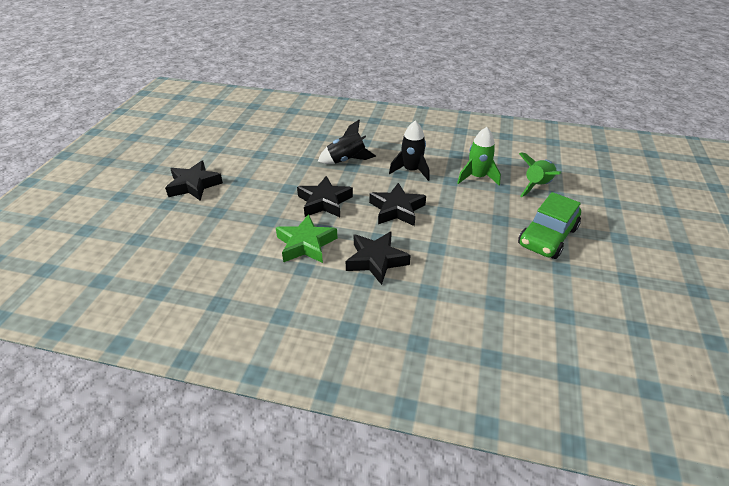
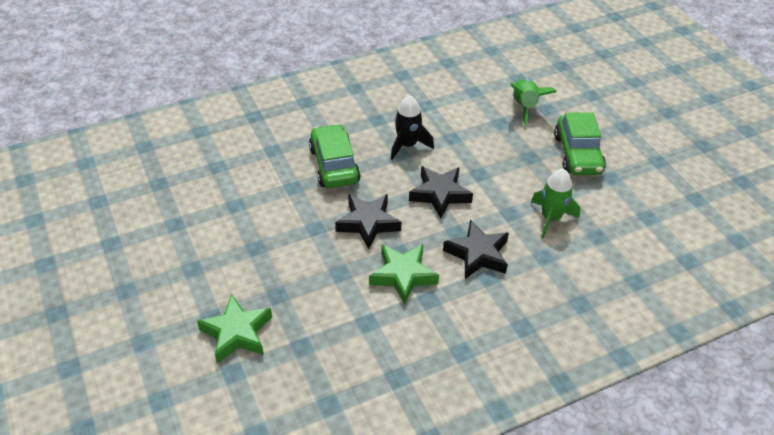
camera: 40 degrees left, 5 degrees up
black star [165,161,223,201] -> none
black rocket [318,120,376,164] -> green car [309,124,361,188]
green rocket [457,127,501,185] -> green rocket moved to [531,169,580,239]
none -> green star [197,294,272,363]

